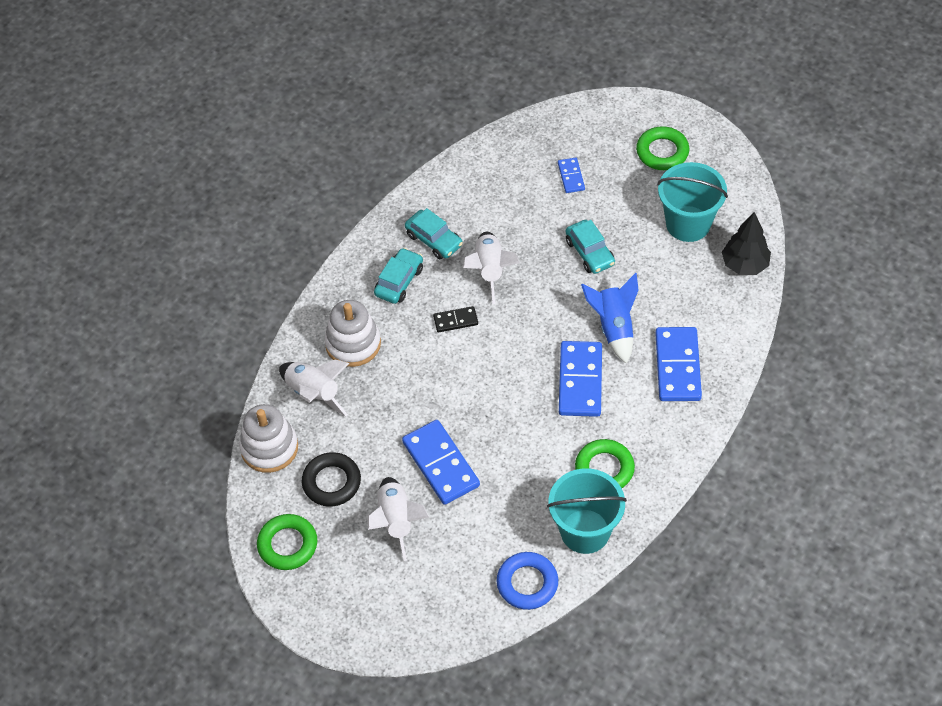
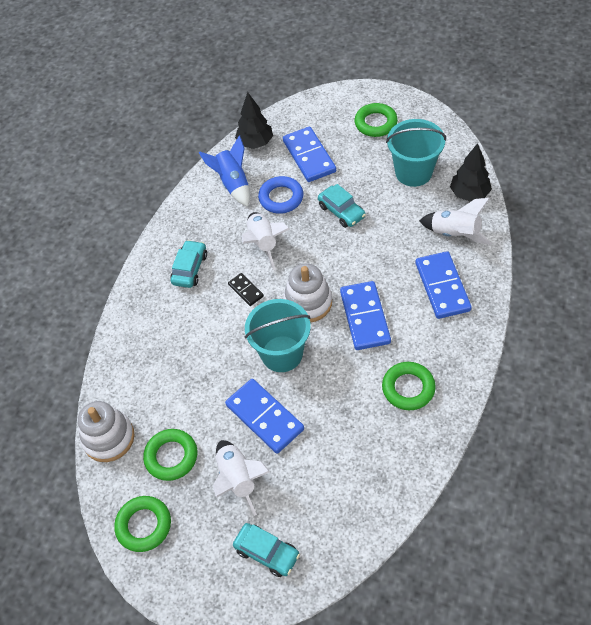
camera: 10 degrees left, 0 degrees up
white rocket [279,359,349,416] -> white rocket moved to [419,198,491,245]
black ring [302,452,361,507] -> green ring [143,429,197,481]
white stacking toy [324,300,381,367] -> white stacking toy moved to [283,264,332,323]
turquoise car [405,208,463,259] -> turquoise car moved to [233,523,300,577]
black domino [433,306,478,332] -> black domino turned 75 degrees clockwise [228,273,264,306]
blue ring [497,552,558,610] -> blue ring moved to [258,176,304,214]
turquoise bucket [547,468,627,554] -> turquoise bucket moved to [245,299,311,372]
blue domino [558,157,585,193] -> blue domino [283,127,336,182], size x1.93
blue rocket [581,273,638,364] -> blue rocket moved to [198,135,250,207]
none -> black tree [235,92,273,149]

